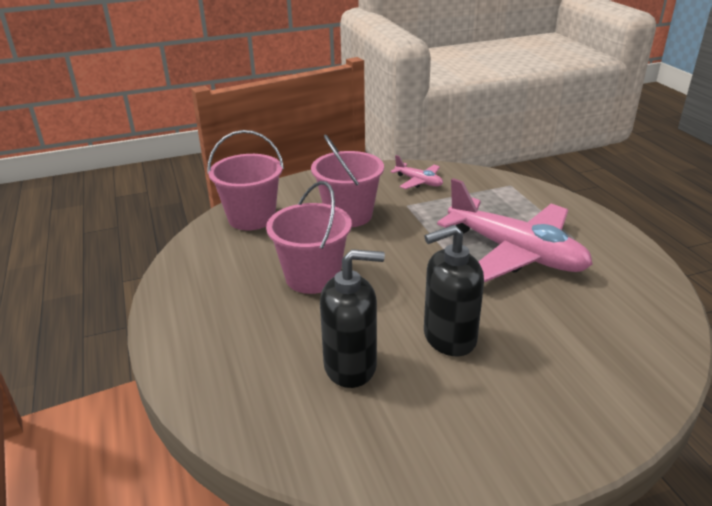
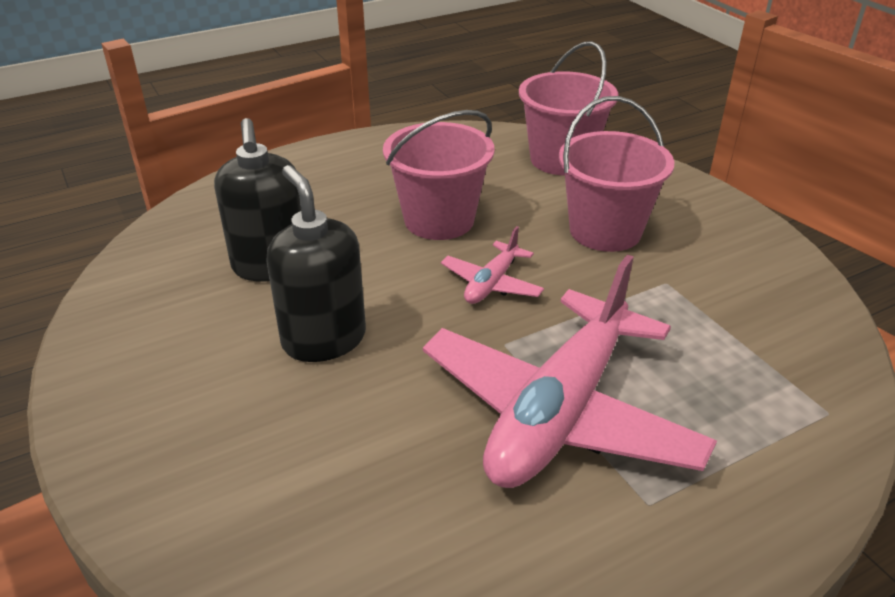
camera: 80 degrees right, 5 degrees up
pink plane [390,155,443,189] -> pink plane moved to [441,226,544,304]

